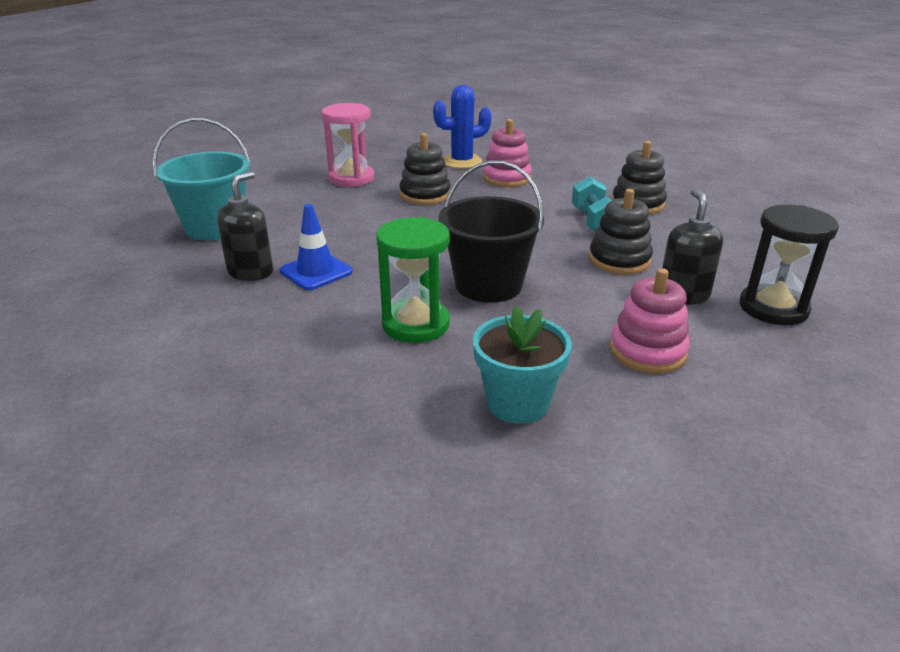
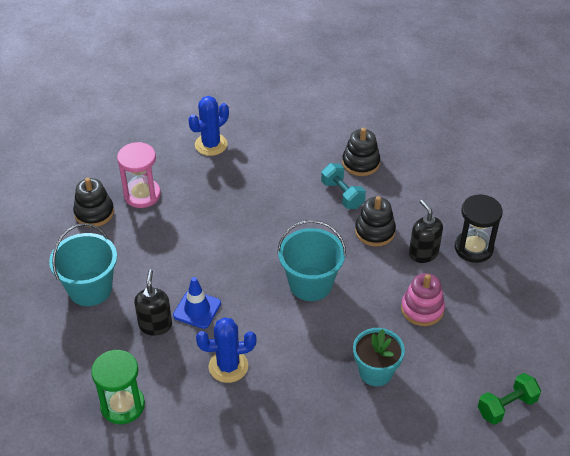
camera: 25 degrees left, 15 degrees up
green hourglass [376,217,450,343] -> green hourglass moved to [91,350,145,424]
black stacking toy [399,133,450,205] -> black stacking toy moved to [73,178,114,227]
black bucket [438,160,544,303] -> turquoise bucket [277,220,346,301]
pink stacking toy [483,119,532,187] -> none
none -> blue cactus [196,317,256,383]
none -> green dumbbell [478,373,541,425]

